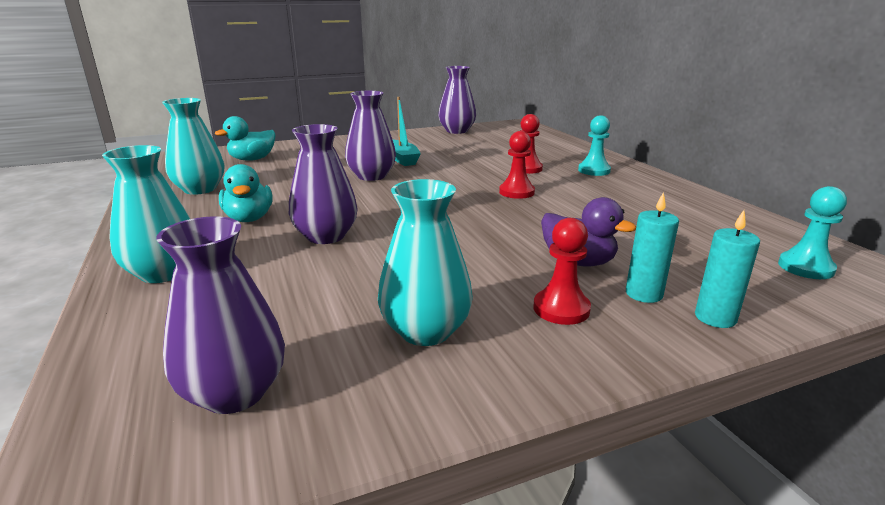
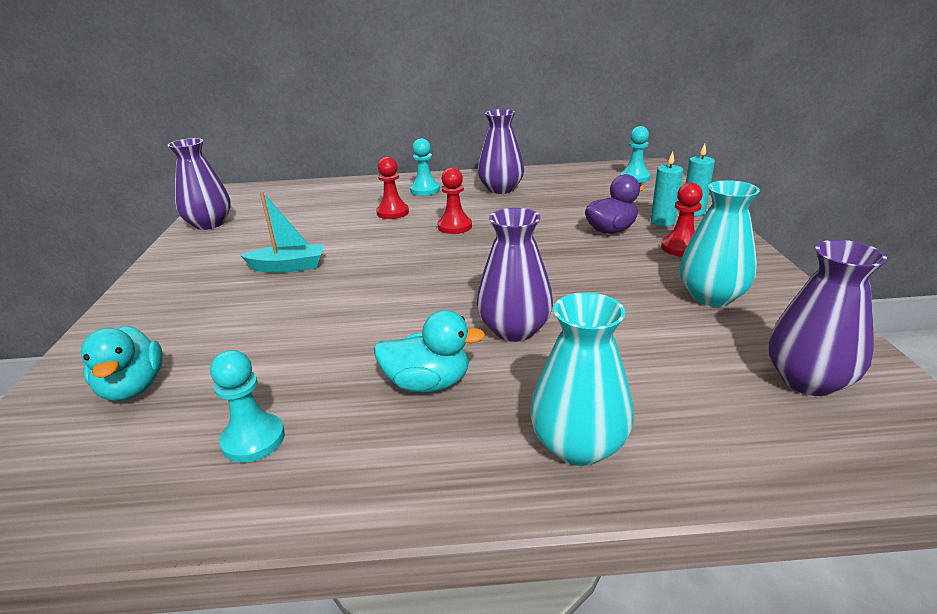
camera: 70 degrees left, 5 degrees up
turquoise vase [162,98,224,195] -> turquoise pawn [210,350,285,463]
purple vase [345,91,396,181] -> purple vase moved to [478,109,524,194]

